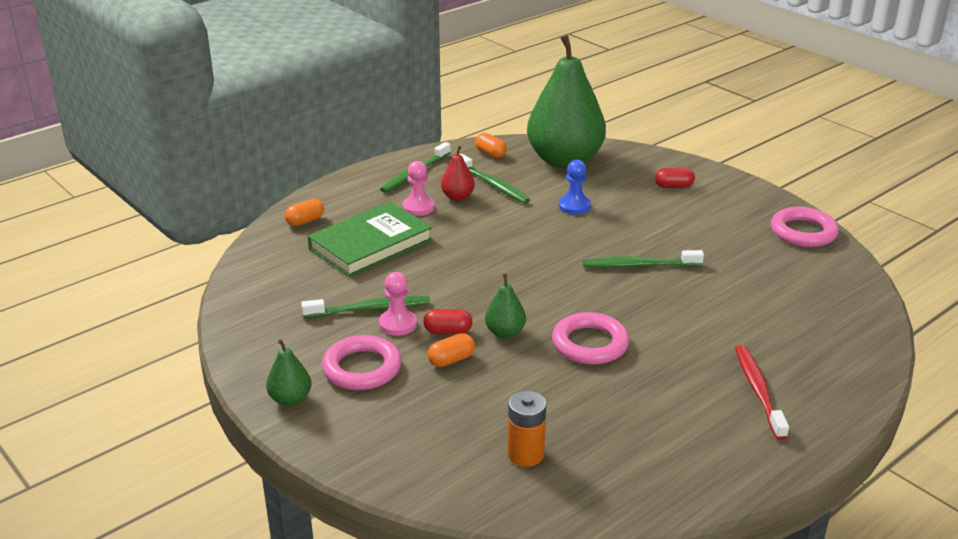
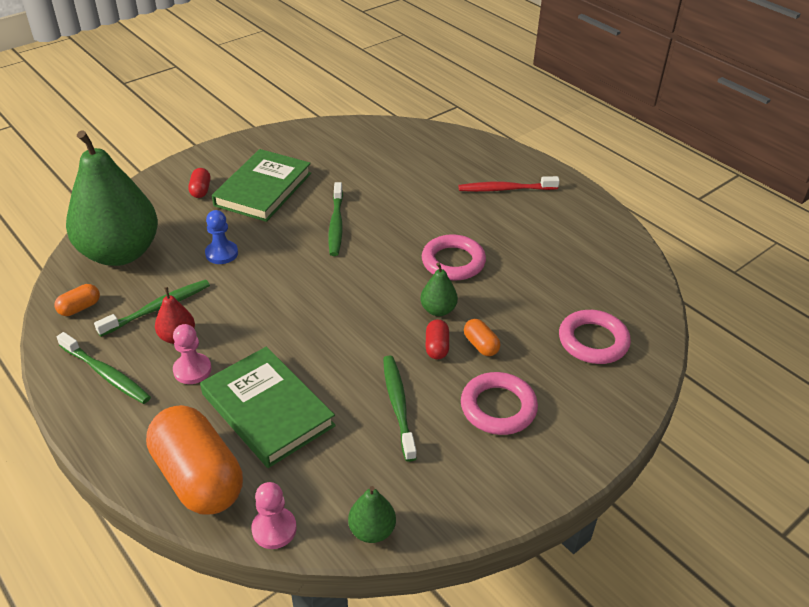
camera: 90 degrees left, 10 degrees up
green pear [266,339,312,406] -> green pear moved to [348,486,396,543]
orange capsule [285,199,324,226] -> orange capsule [146,405,243,515], size x2.35
pink pawn [379,272,417,336] -> pink pawn moved to [251,482,297,549]
orange battery [508,391,547,467] -> none
pink ring [771,207,839,247] -> pink ring moved to [559,310,631,364]
none -> green book [212,149,311,222]

